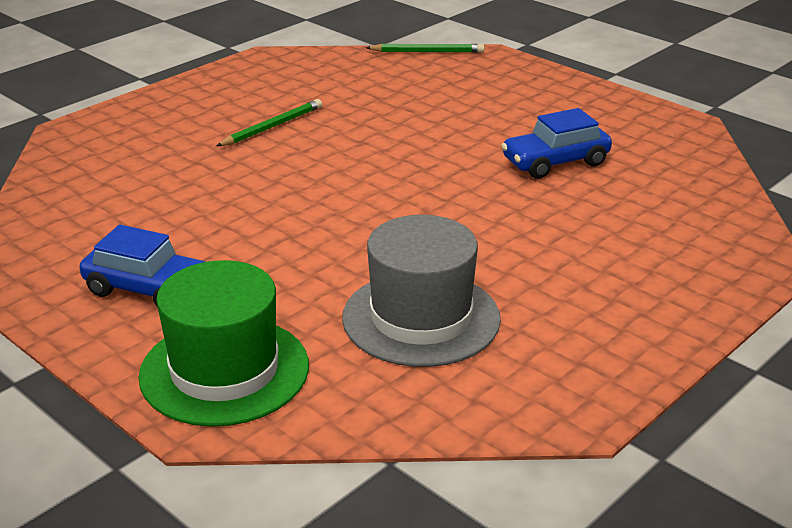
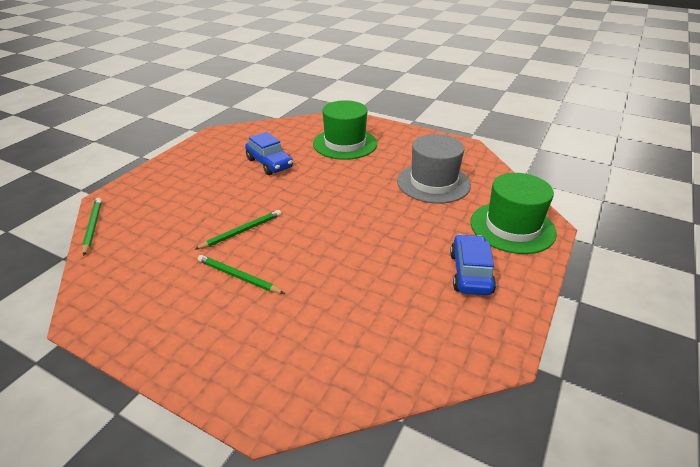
camera: 105 degrees left, 5 degrees up
none -> green pencil [194,210,282,250]
none -> green hat [313,100,377,160]

